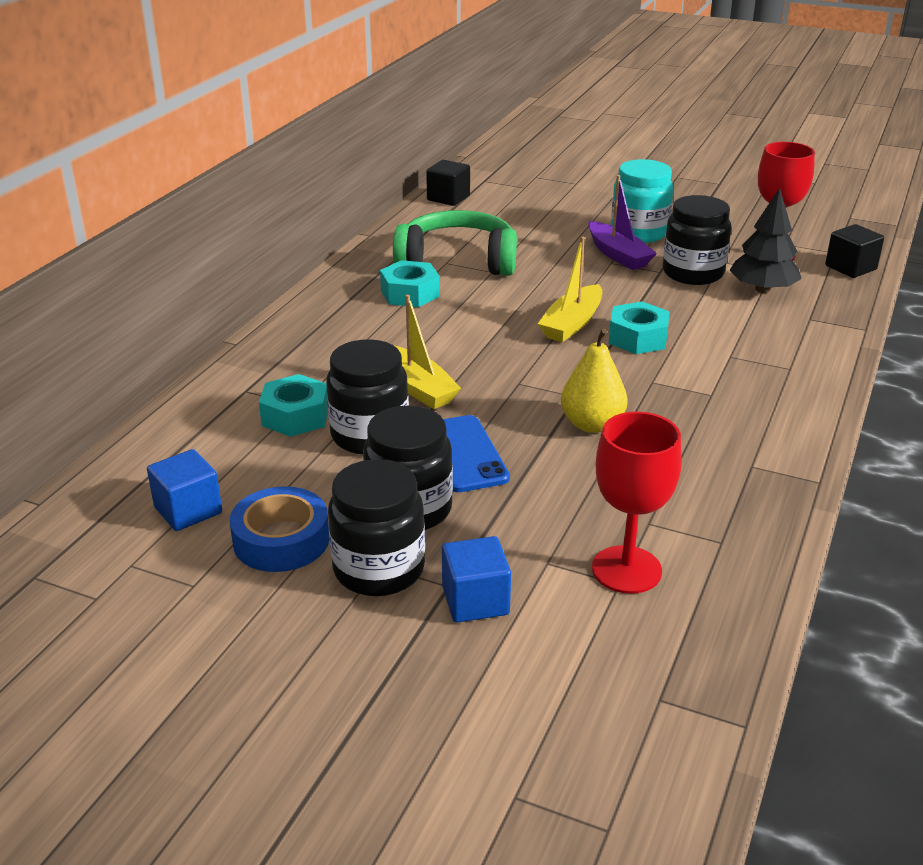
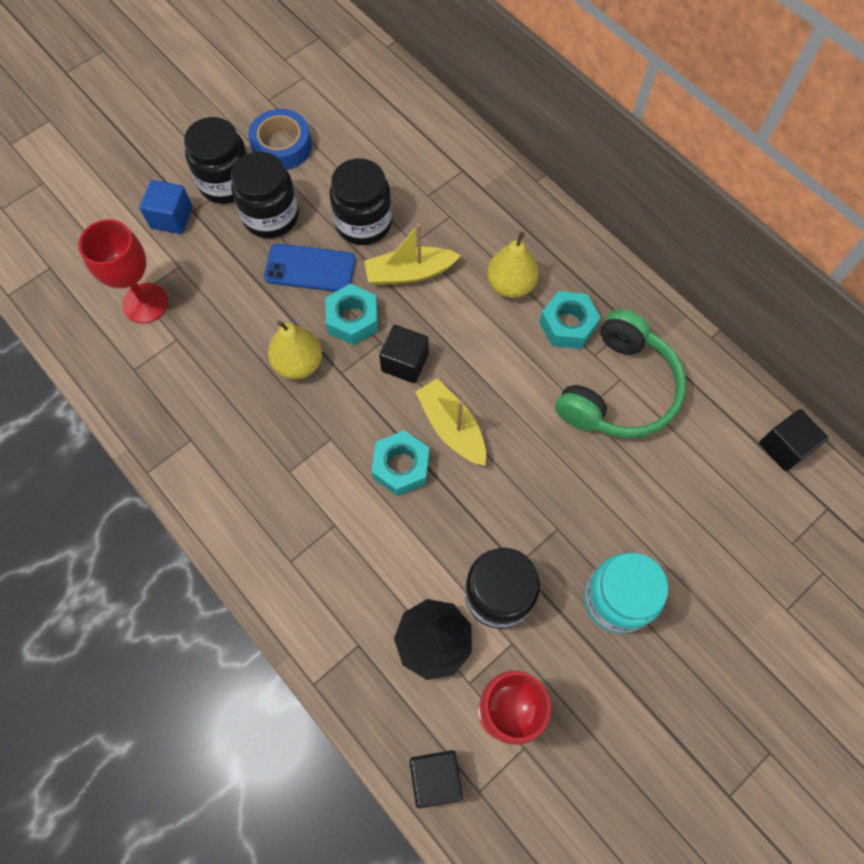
camera: 115 degrees right, 35 degrees up
blue cube [147,449,222,531] -> none
turquoise nut [259,374,328,437] -> turquoise nut moved to [325,284,378,345]
purple boat [588,175,657,270] -> none
none -> black cube [379,325,429,383]
none -> yellow pear [487,232,539,298]

